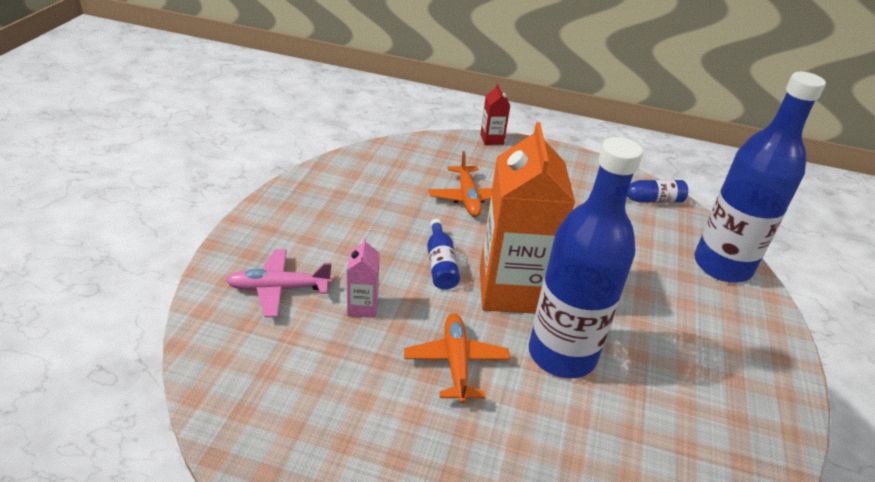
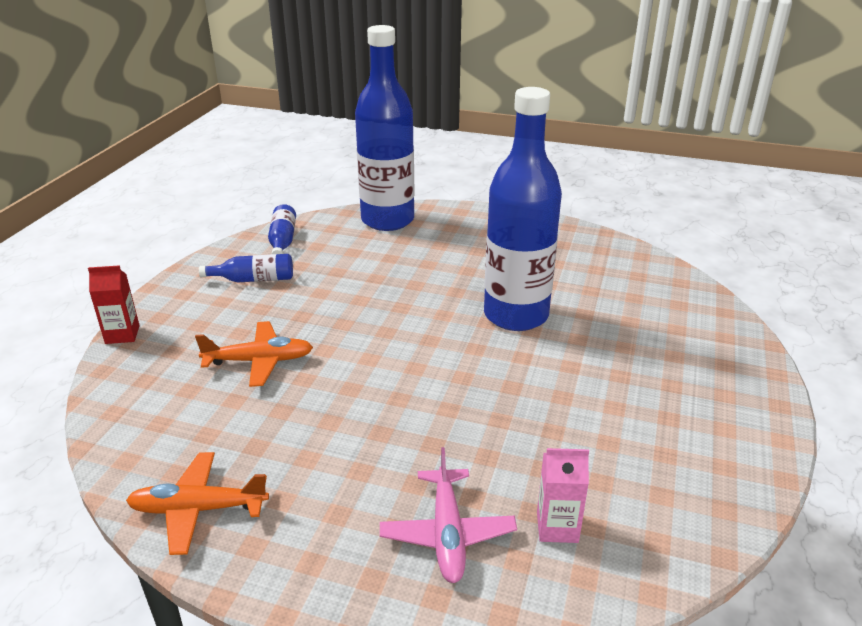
camera: 85 degrees left, 5 degrees down
pink carton [347,238,380,318] -> pink carton moved to [537,448,589,543]
orange plane [404,313,510,404] -> orange plane moved to [126,452,269,555]
blue bottle [427,219,460,290] -> blue bottle moved to [199,254,293,283]
orange carton [480,122,575,314] -> none

